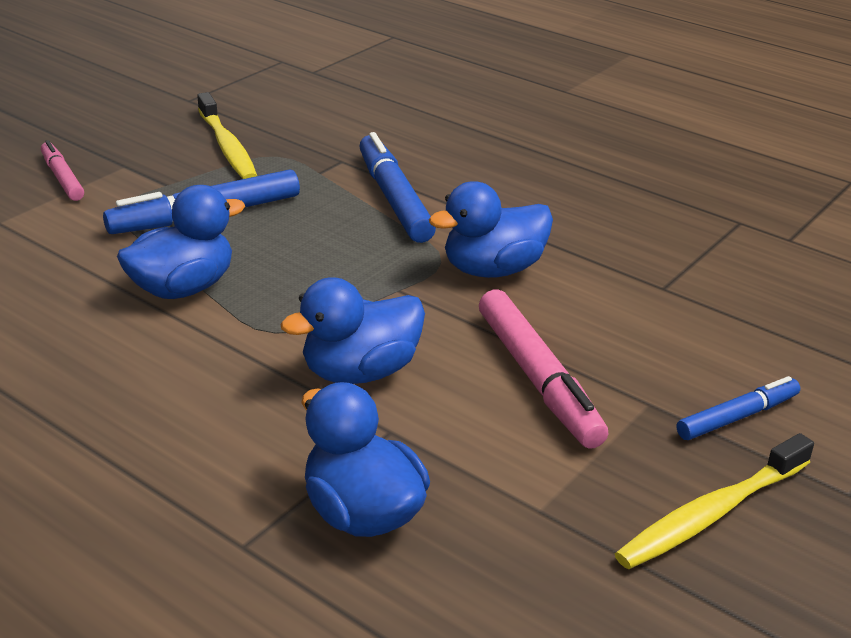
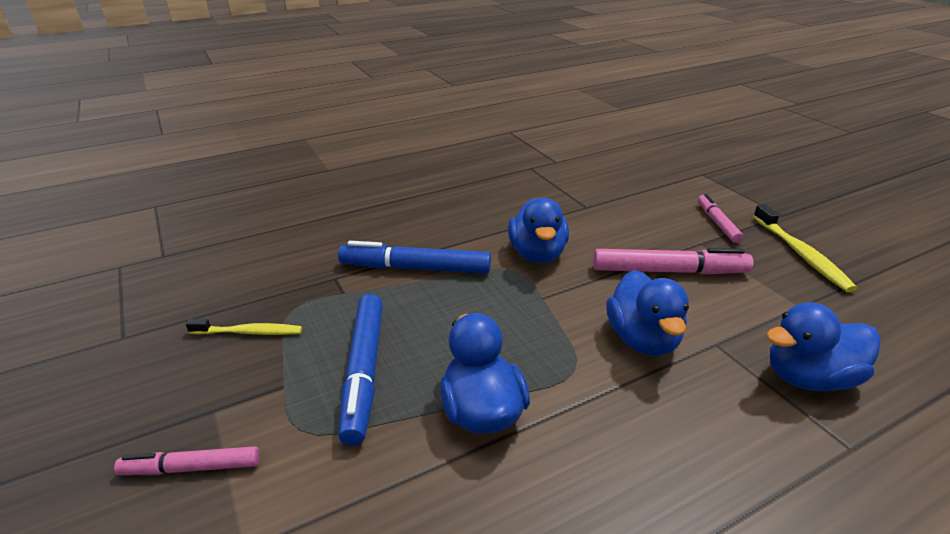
camera: 65 degrees left, 0 degrees up
yellow toothbrush [197,92,257,179] -> yellow toothbrush [186,319,302,335], size x0.67
blue marker [677,376,800,440] -> pink marker [698,194,743,243]

